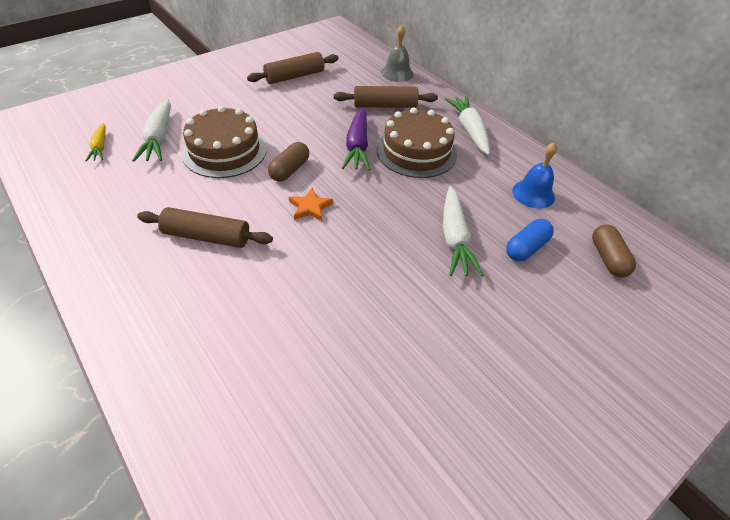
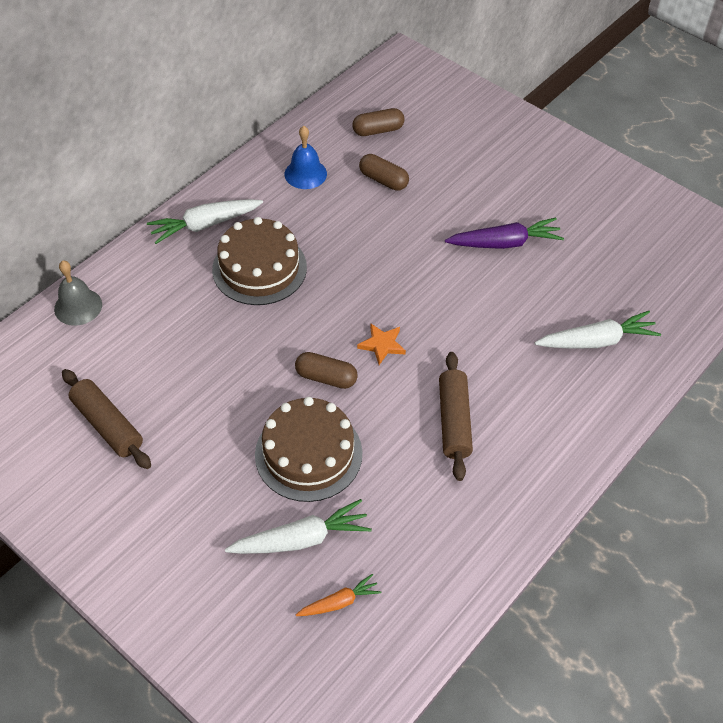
camera: 100 degrees left, 5 degrees up
yellow carrot [85,123,106,162] -> orange carrot [296,574,381,616]
brown rolling pin [334,86,438,108] -> none
purple carrot [342,107,370,171] -> purple carrot moved to [445,218,564,249]
white carrot [443,186,483,276] -> white carrot moved to [535,311,661,349]
blue capsule [506,219,554,261] -> brown capsule [359,154,409,191]

